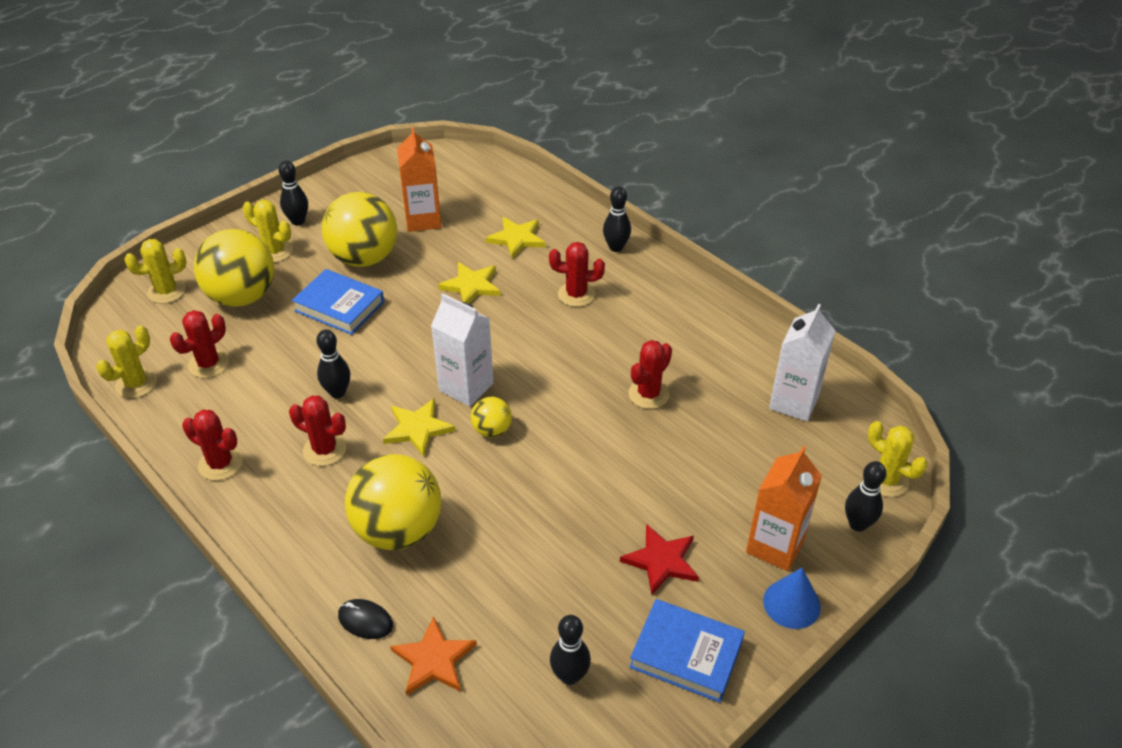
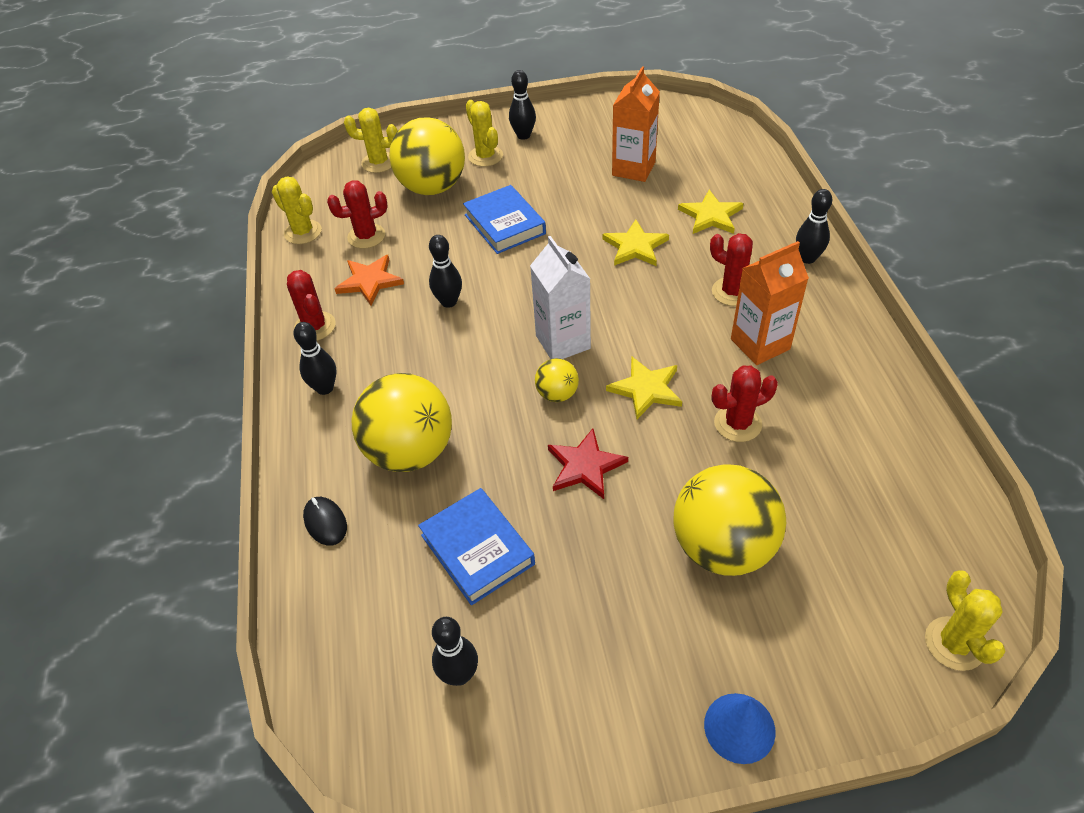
camera: 35 degrees right, 5 degrees up
yellow cactus [97,325,157,398] -> yellow cactus turned 60 degrees clockwise [272,177,322,244]
red cactus [289,396,347,466] -> none
yellow ball [322,192,397,267] -> yellow ball moved to [673,464,786,576]
yellow star [383,398,455,457] -> yellow star moved to [606,356,682,419]
orange star [390,616,477,696] -> orange star moved to [335,255,404,305]
red star [620,524,699,595] -> red star moved to [548,429,628,499]
blue book [629,599,745,703] -> blue book moved to [418,488,535,605]
orange carton [746,446,822,571] -> orange carton moved to [731,241,809,365]
white carton [769,304,835,422] -> none
black bowling pin [845,461,886,532] -> black bowling pin moved to [293,322,336,395]

